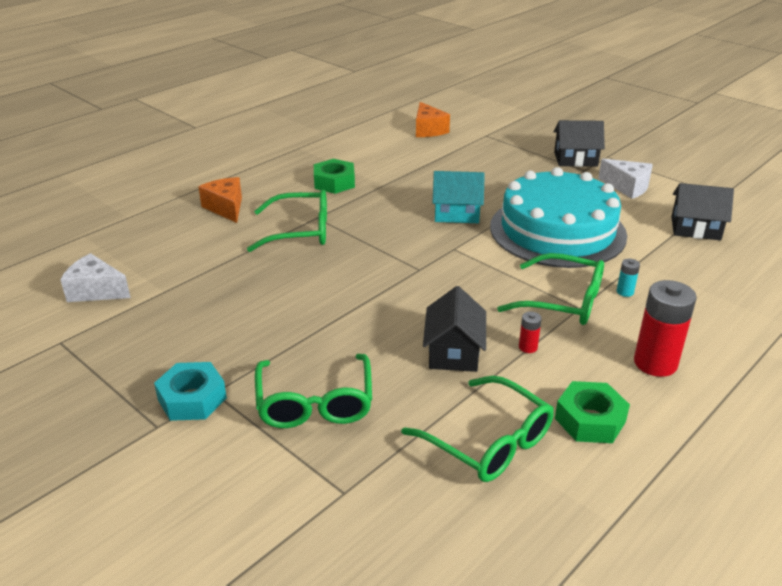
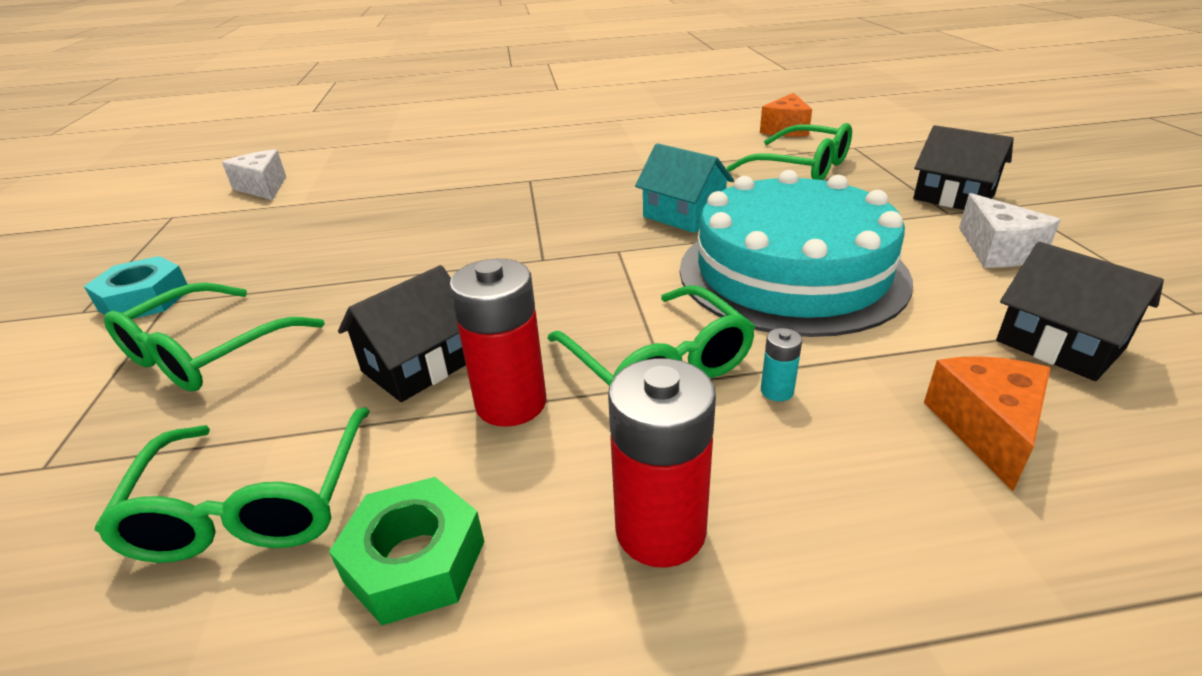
camera: 40 degrees right, 0 degrees up
orange cheese [198,177,242,223] -> orange cheese moved to [924,356,1050,491]
green glasses [247,190,327,252] -> green glasses moved to [726,123,852,180]
green nut [314,159,355,194] -> none
red battery [519,312,542,353] -> red battery [449,259,547,427], size x2.21

